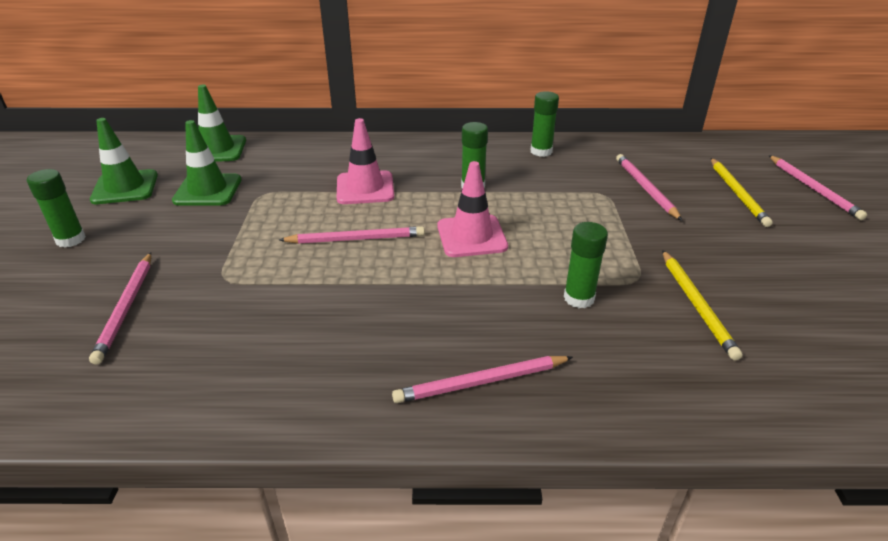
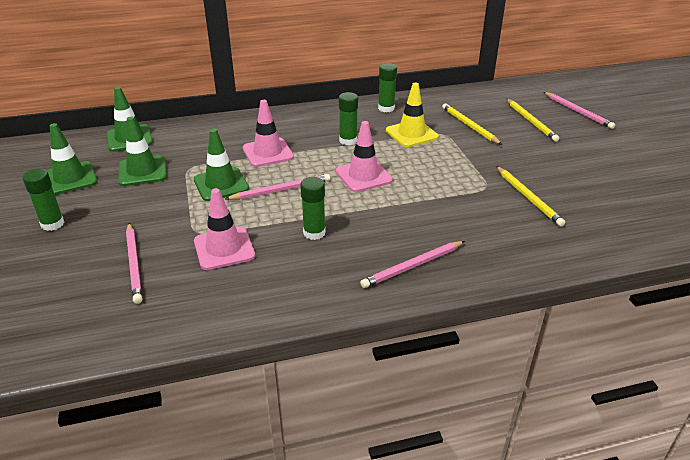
camera: 15 degrees left, 0 degrees up
green glue stick [564,222,608,308] -> green glue stick moved to [300,177,326,240]
pink pencil [616,154,682,221] -> yellow pencil [442,103,502,145]
none -> green traffic cone [194,129,249,201]
none -> pink traffic cone [194,188,255,270]
none -> yellow traffic cone [386,83,439,147]

